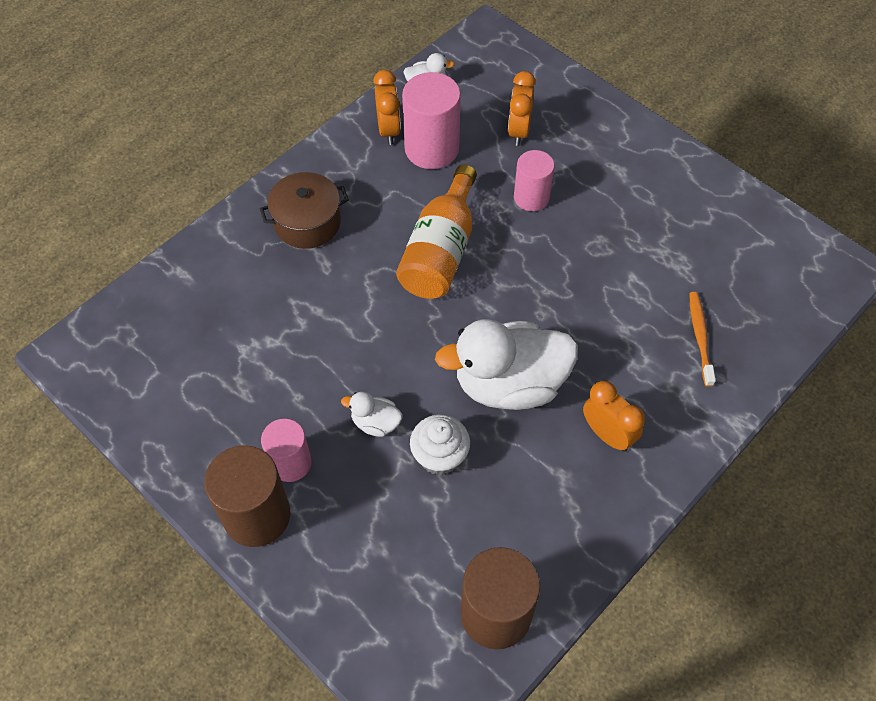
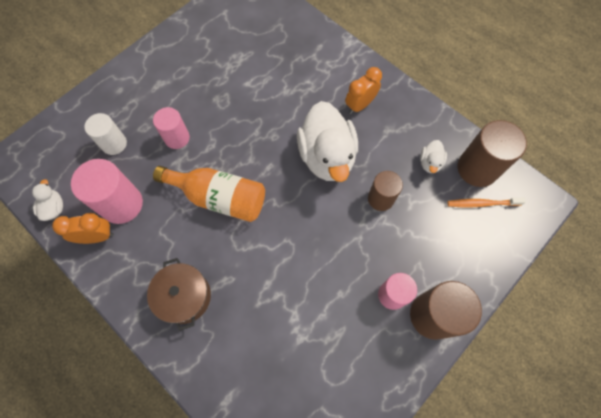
camera: 90 degrees left, 10 degrees up
white duck [341,392,403,437] -> white duck moved to [420,140,447,173]
white cupcake [410,414,470,475] -> brown cylinder [368,171,403,211]
orange clock [508,71,536,146] -> white cylinder [84,113,127,155]
orange toothbrush [689,292,716,387] -> orange toothbrush moved to [447,198,526,207]

